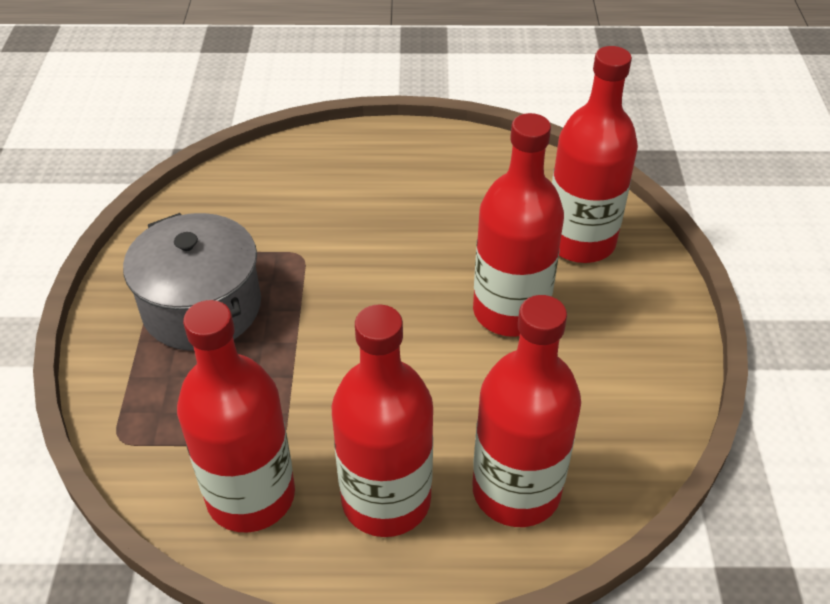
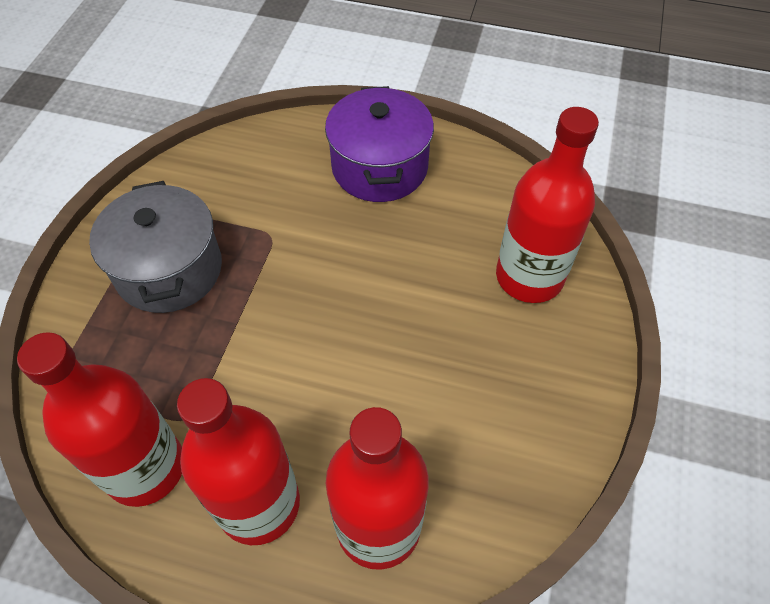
camera: 15 degrees right, 10 degrees up
red bottle [473,113,564,337] -> none
none -> purple pot [325,86,434,202]

